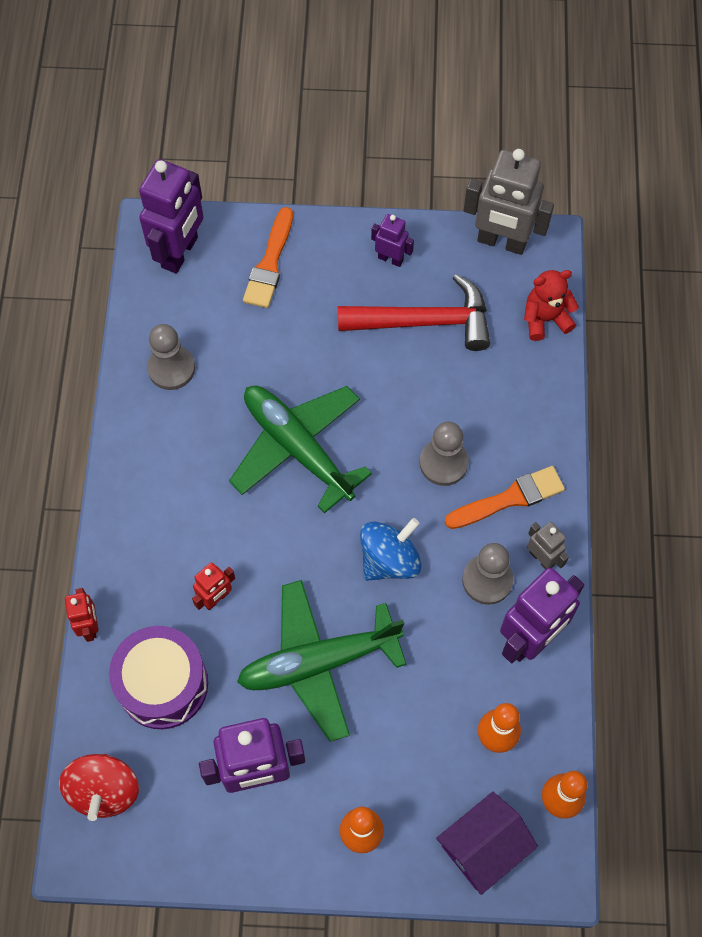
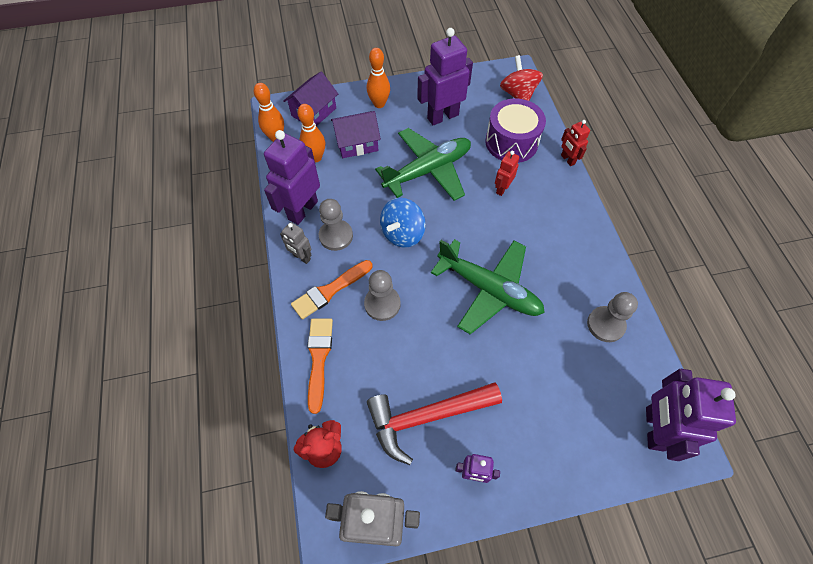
camera: 165 degrees right, 5 degrees down
orange brush [243,207,293,308] -> orange brush moved to [307,319,333,414]
none -> purple house [331,111,381,158]

